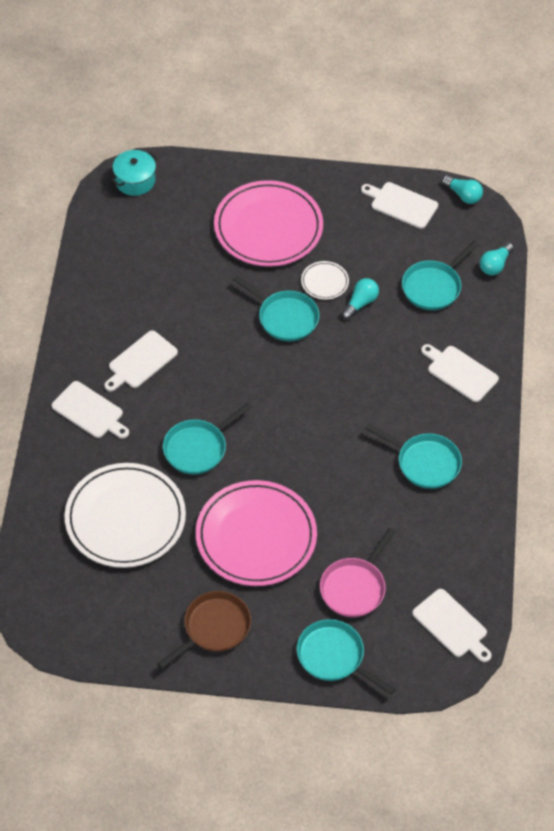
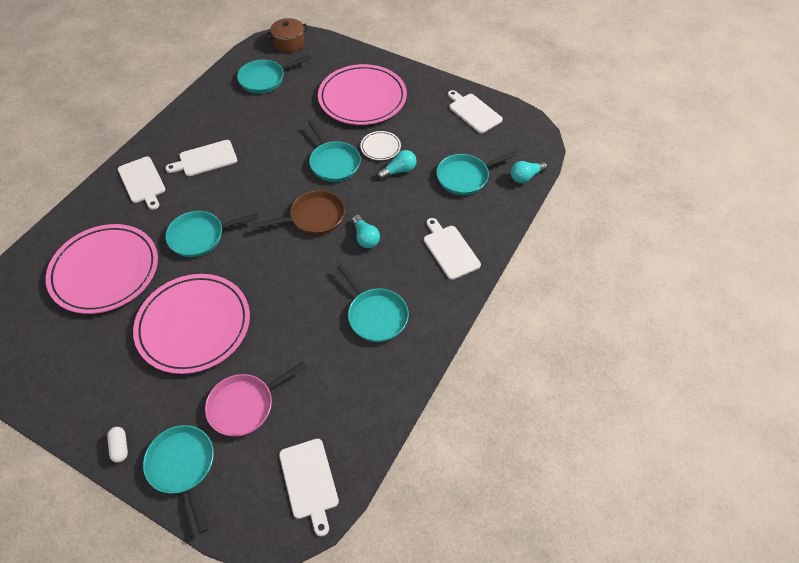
camera: 25 degrees right, 0 degrees up
white plate [65,463,186,568] -> pink plate [46,224,158,314]
turquoise pot [111,150,158,196] -> brown pot [267,18,308,53]
brown pan [157,591,251,669] -> brown pan moved to [254,190,345,235]
turquoise light bulb [442,175,483,204] -> turquoise light bulb moved to [352,215,380,248]
none -> white capsule [107,427,128,463]
none -> turquoise pan [237,55,311,93]

